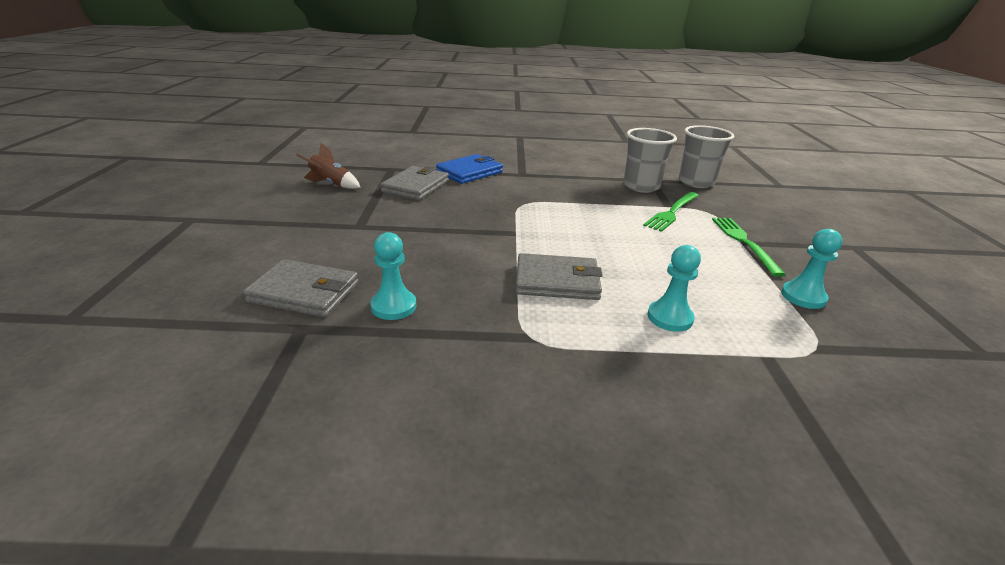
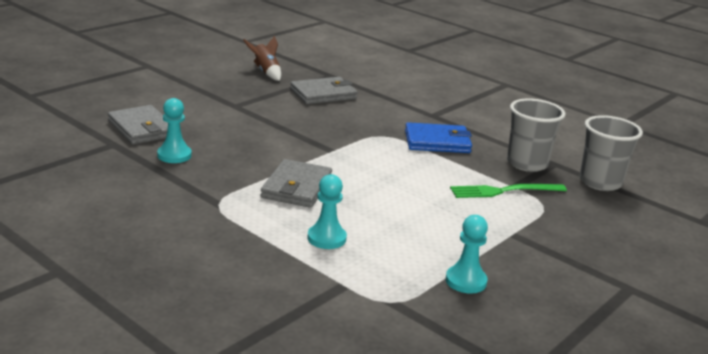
camera: 40 degrees right, 5 degrees down
blue wallet [436,154,503,184] -> blue wallet moved to [405,122,472,153]
grey wallet [515,253,603,300] -> grey wallet turned 60 degrees clockwise [261,159,332,208]
green fork [712,218,786,277] -> none

